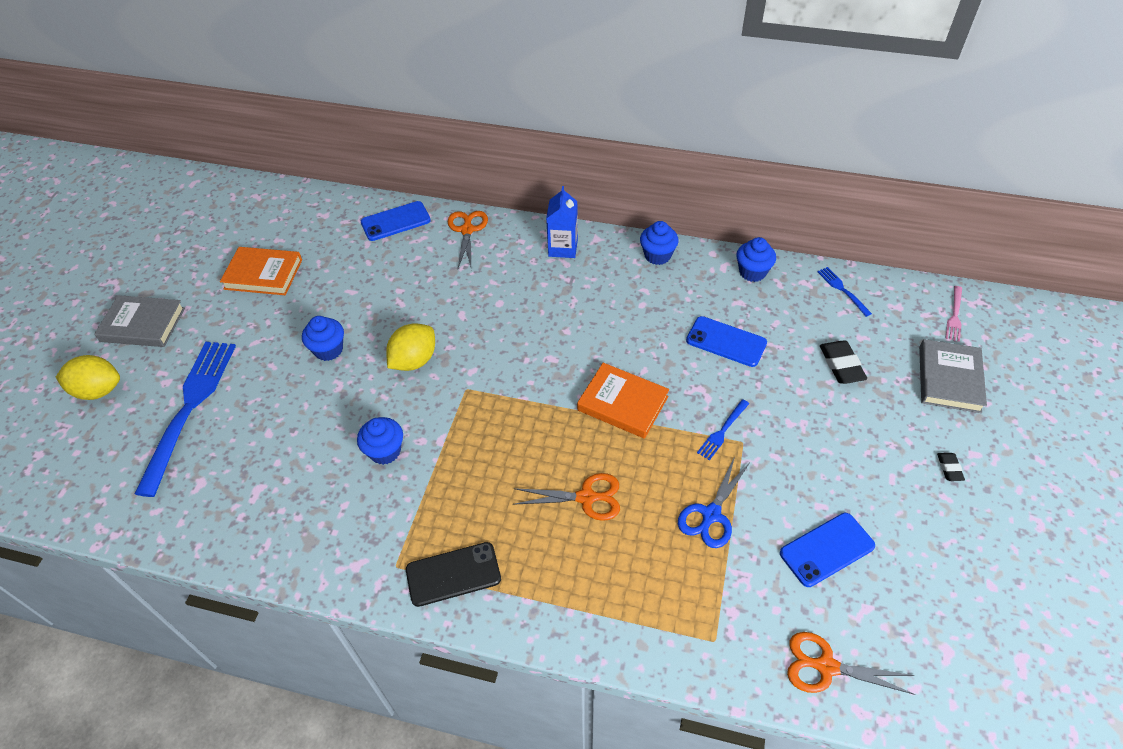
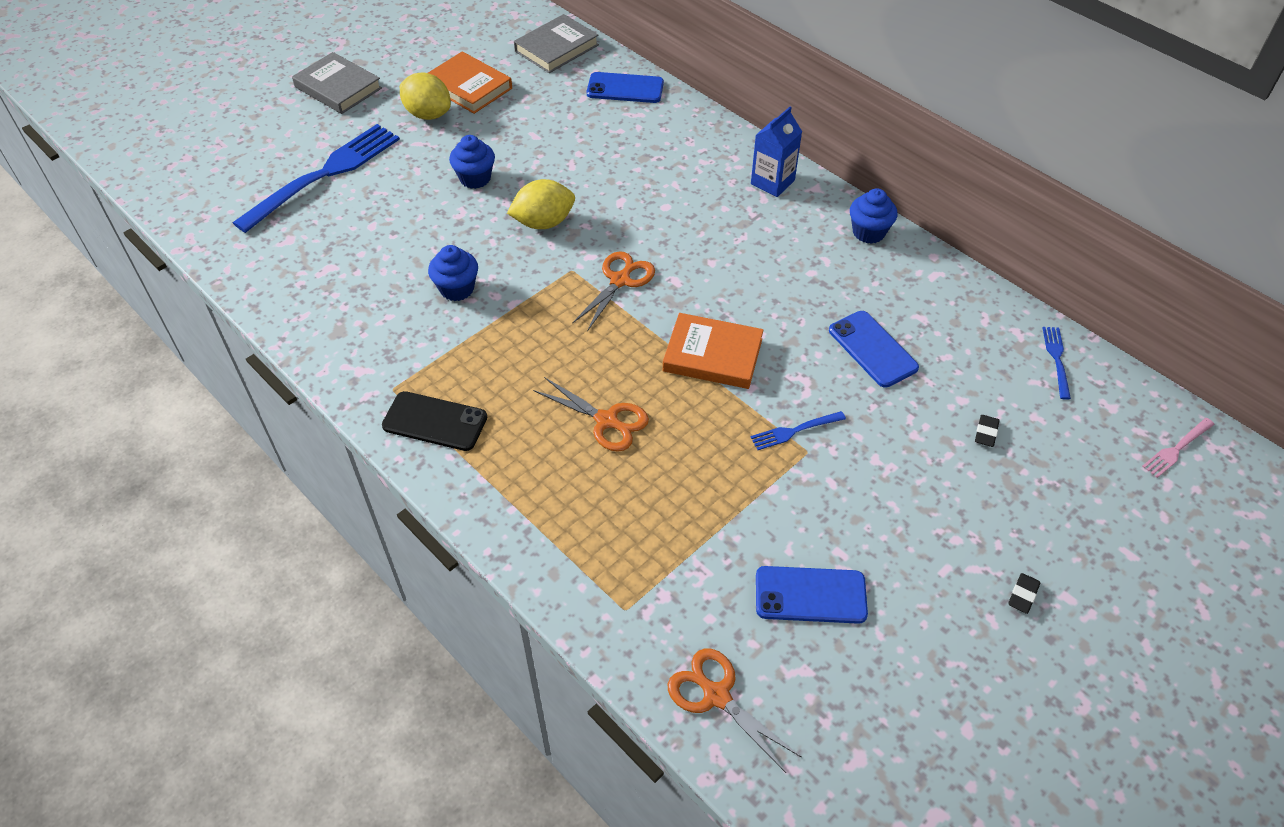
camera: 30 degrees right, 0 degrees up
yellow lemon [56,355,120,400] -> yellow lemon moved to [400,73,451,120]
orange scissors [447,211,488,268] -> orange scissors moved to [572,251,655,331]
orange book [577,363,669,439] -> orange book turned 45 degrees counterclockwise [663,313,764,389]
blue scissors [678,456,749,548] -> none
blue cupcake [736,237,776,282] -> none
black eraser [820,341,867,384] -> black eraser [975,415,999,447], size x0.56
grey book [919,339,987,413] -> grey book moved to [514,14,599,73]

